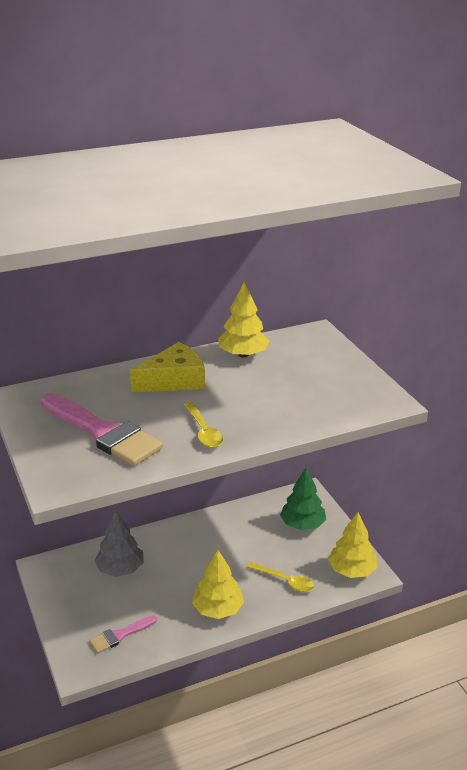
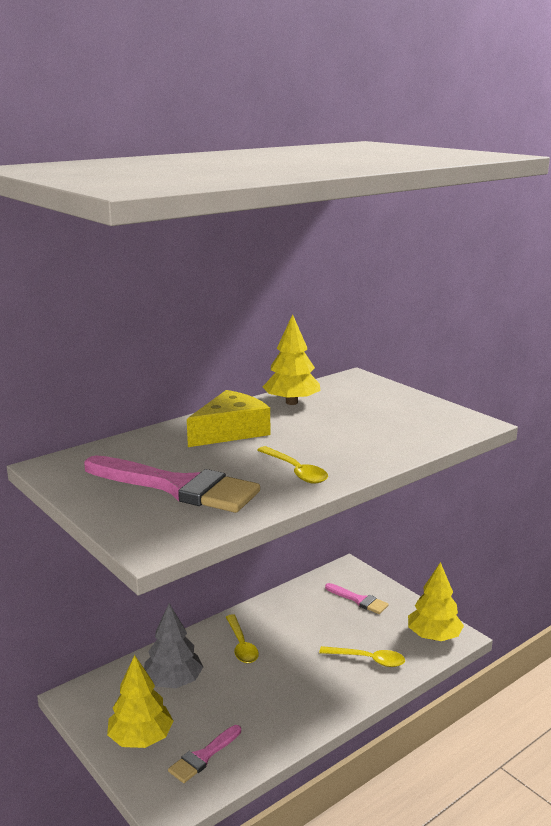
camera: 15 degrees left, 10 degrees down
yellow tree [192,549,244,619] -> yellow tree moved to [107,655,173,748]
green tree [280,468,326,530] -> pink brush [325,583,389,614]
none -> yellow spoon [226,614,259,663]

